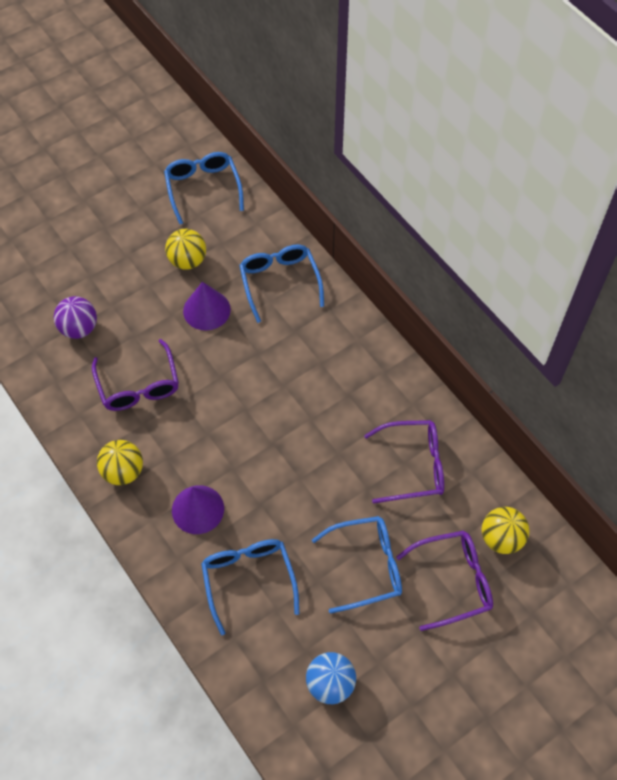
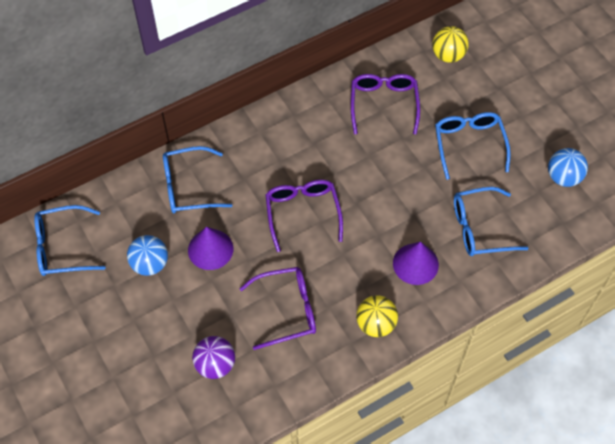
camera: 85 degrees left, 0 degrees up
yellow ball [165,229,206,270] -> blue ball [127,235,168,276]
purple glasses [396,530,493,631] -> purple glasses moved to [265,180,343,252]

